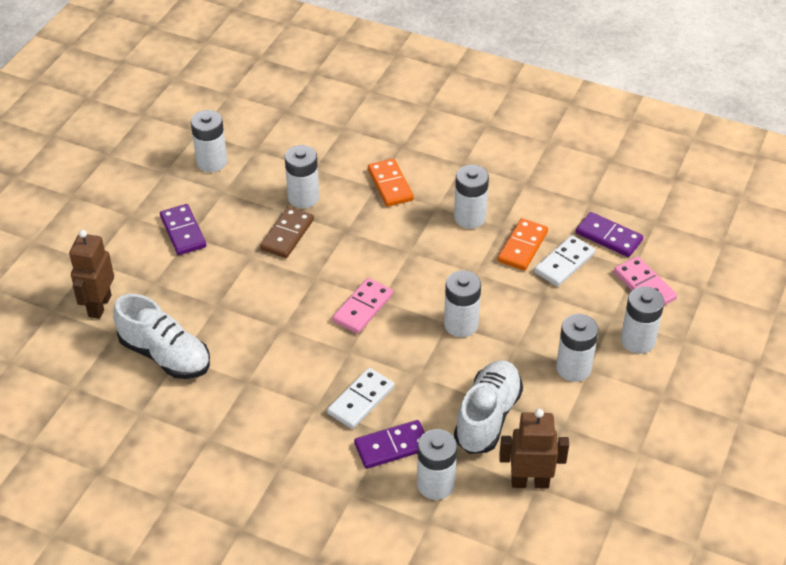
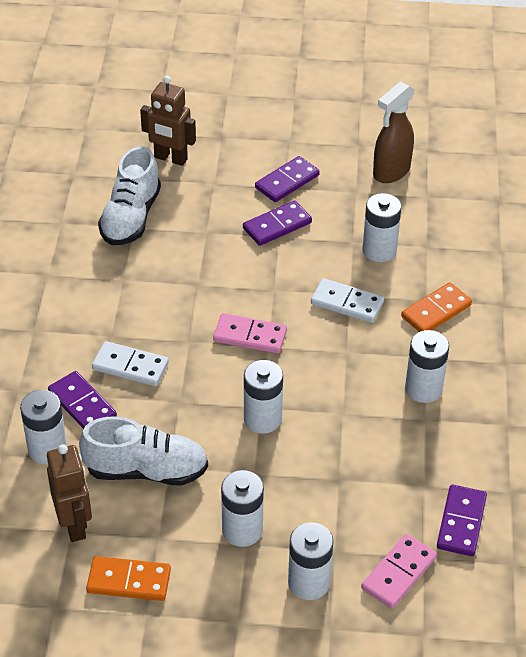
camera: 70 degrees right, 0 degrees up
brown robot [69,230,114,319] -> brown robot turned 150 degrees counterclockwise [140,76,196,166]
white battery [191,110,227,172] -> brown spray bottle [373,82,415,183]
brown domino [260,207,314,258] -> none
orange domino [498,218,548,271] -> orange domino moved to [86,556,171,601]
white domino [534,235,595,286] -> white domino moved to [311,278,384,323]
none -> purple domino [243,201,312,246]

